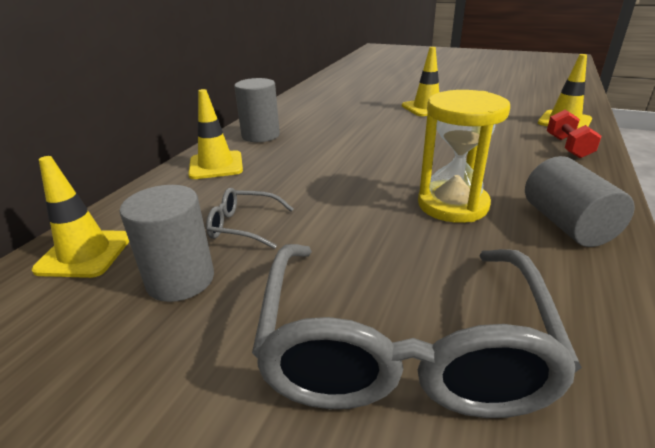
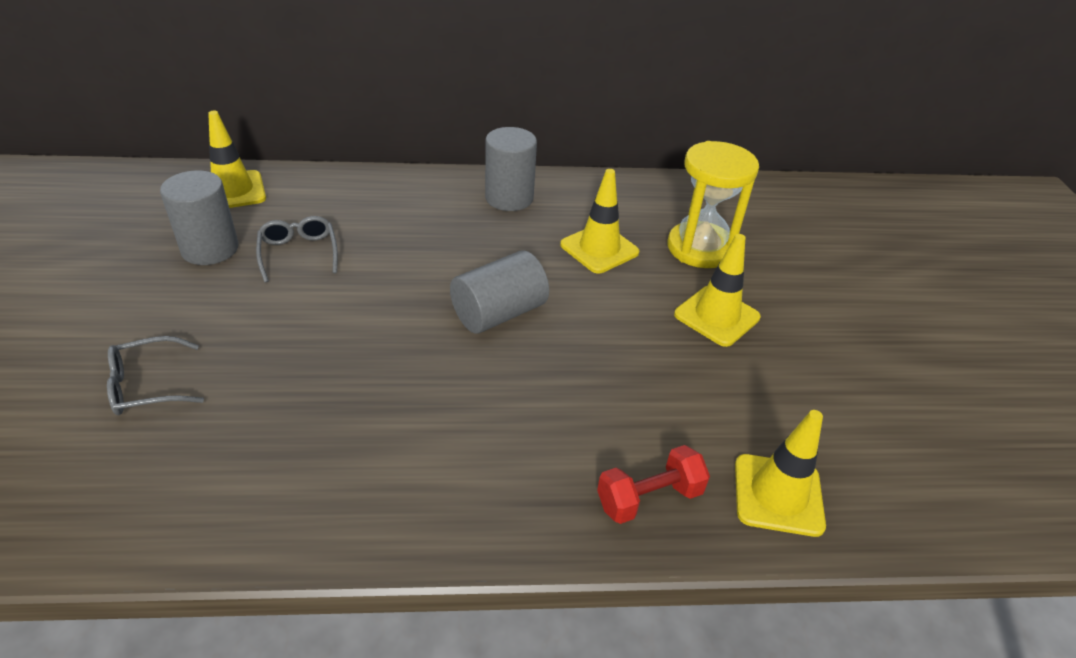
camera: 60 degrees right, 10 degrees up
yellow traffic cone [188,89,243,179] -> yellow traffic cone moved to [560,169,639,273]
grey glasses [252,244,582,418] -> grey glasses [107,336,204,415], size x0.42
yellow hourglass [418,90,510,223] -> yellow hourglass moved to [668,141,759,268]
grey cylinder [525,156,635,247] -> grey cylinder moved to [450,250,549,334]

